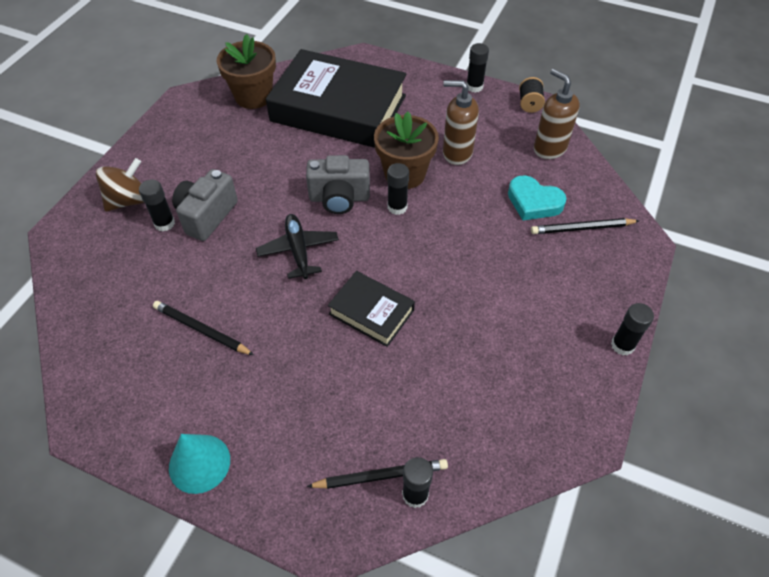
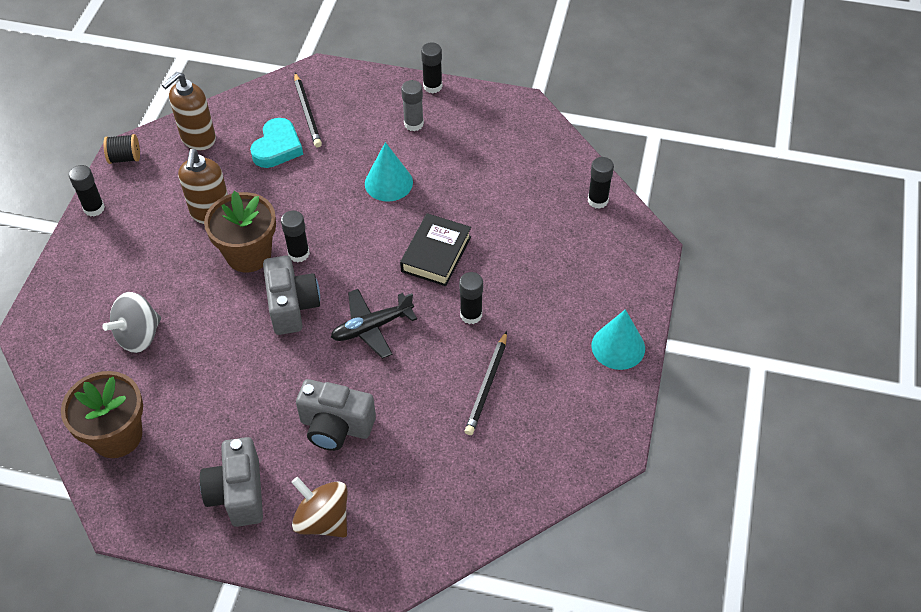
camera: 100 degrees left, 0 degrees up
black glue stick [139,180,175,231] -> black glue stick moved to [459,272,483,324]
black book [266,49,406,148] -> grey spinning top [102,292,161,353]
black pencil [306,459,448,489] -> none
none -> grey camera [200,437,263,527]
none -> turquoise cone [365,142,413,202]
none -> grey glue stick [401,80,424,131]

